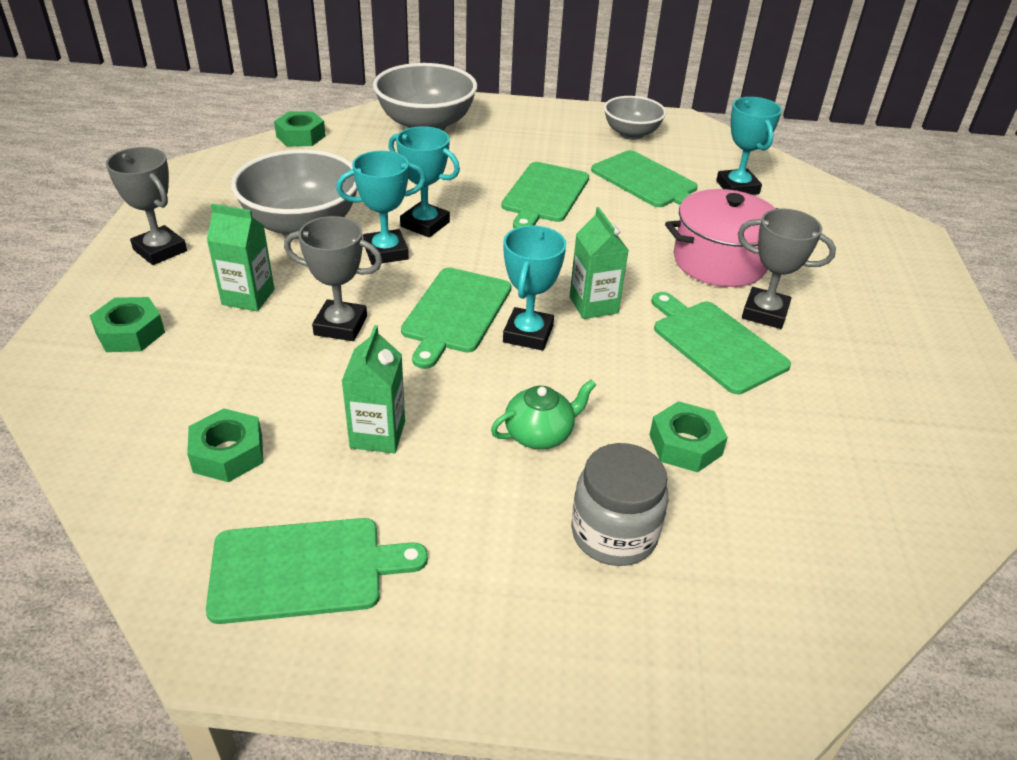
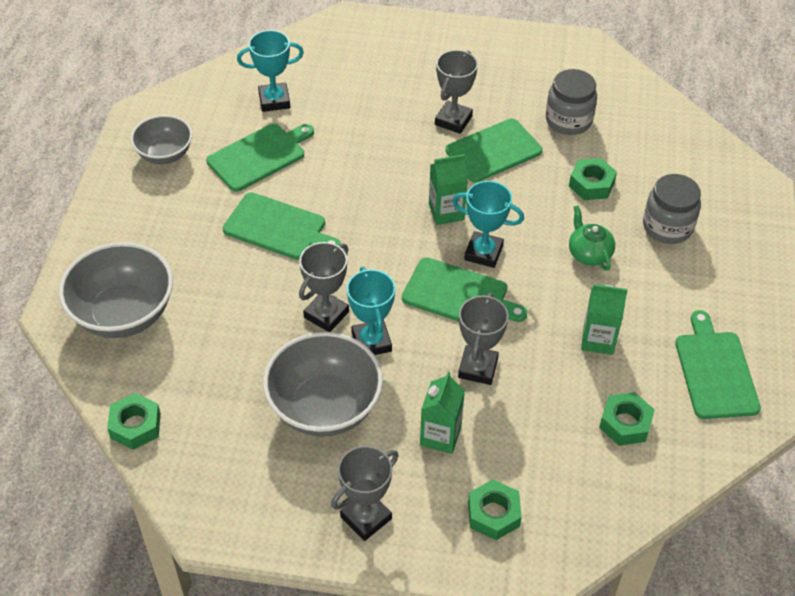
camera: 85 degrees left, 10 degrees up
turquoise trophy [388,126,460,238] -> grey trophy [299,242,349,332]
pink pot [665,189,779,287] -> none
none -> grey jar [546,69,597,135]

